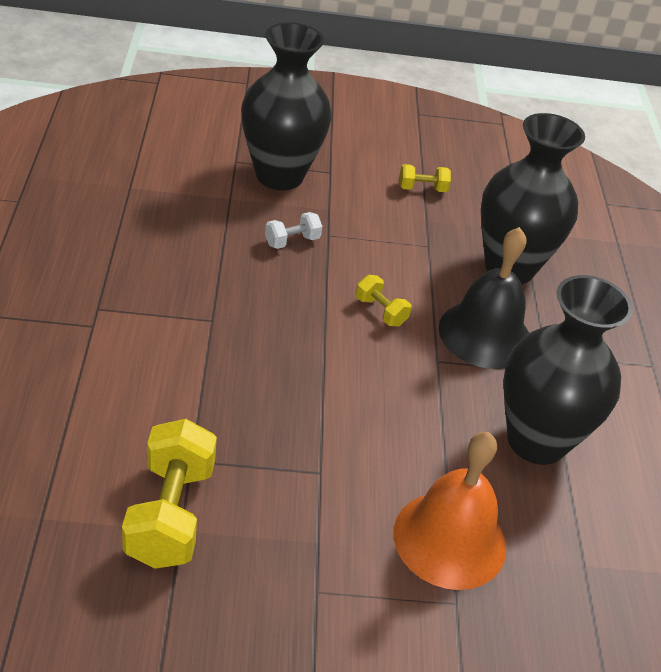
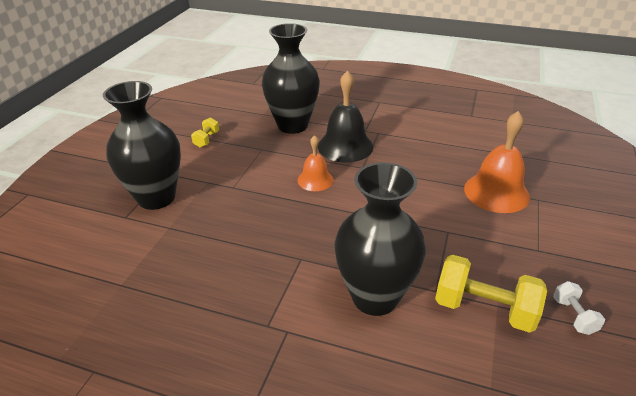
camera: 65 degrees left, 5 degrees down
white dumbbell [265,212,322,249] -> white dumbbell moved to [553,281,605,335]
yellow dumbbell [356,275,412,326] -> orange bell [297,135,334,191]
black vase [503,275,633,465] -> black vase moved to [334,162,426,316]

